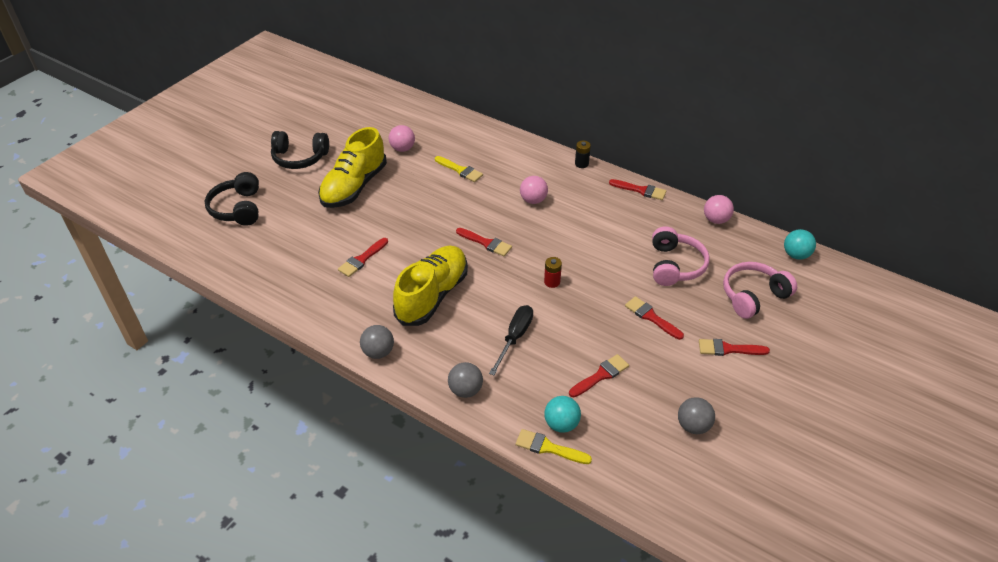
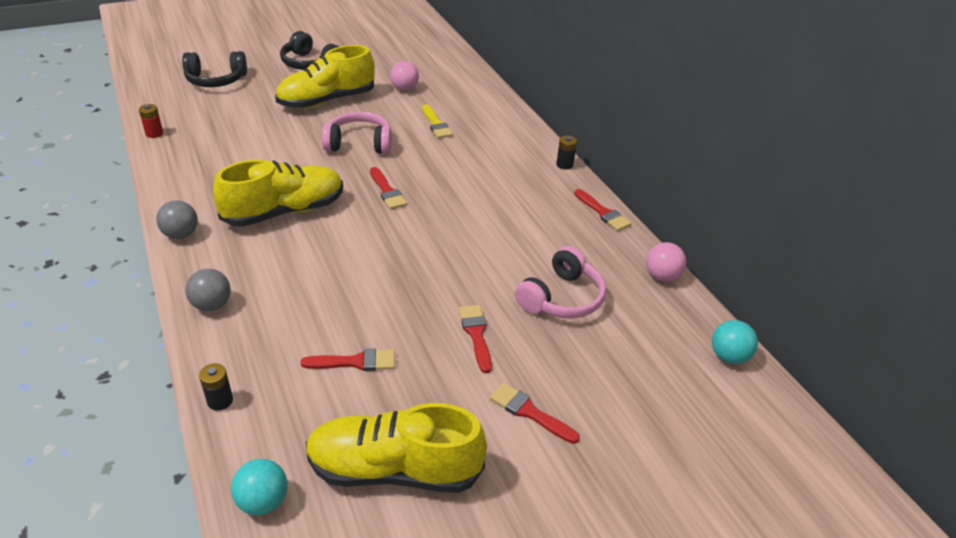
camera: 30 degrees right, 5 degrees down
black headphones [205,172,259,226] -> black headphones turned 120 degrees counterclockwise [182,51,247,87]
red brush [338,238,388,277] -> none
black screwdriver [489,305,533,375] -> none
yellow brush [515,429,592,464] -> black battery [199,363,233,411]
pink ball [520,176,548,204] -> none
red battery [544,257,562,288] -> red battery moved to [139,104,163,138]
turquoise ball [544,396,581,433] -> turquoise ball moved to [231,459,288,515]
grey ball [678,397,715,434] -> yellow shoe [306,403,487,493]
pink headphones [723,262,797,319] -> pink headphones moved to [322,112,392,154]

